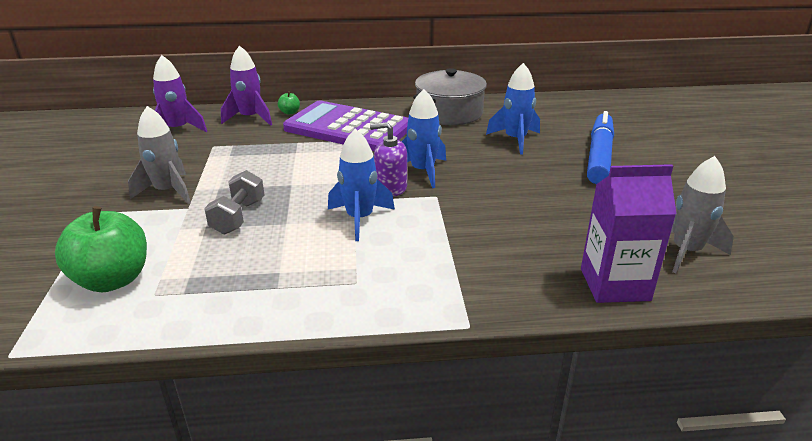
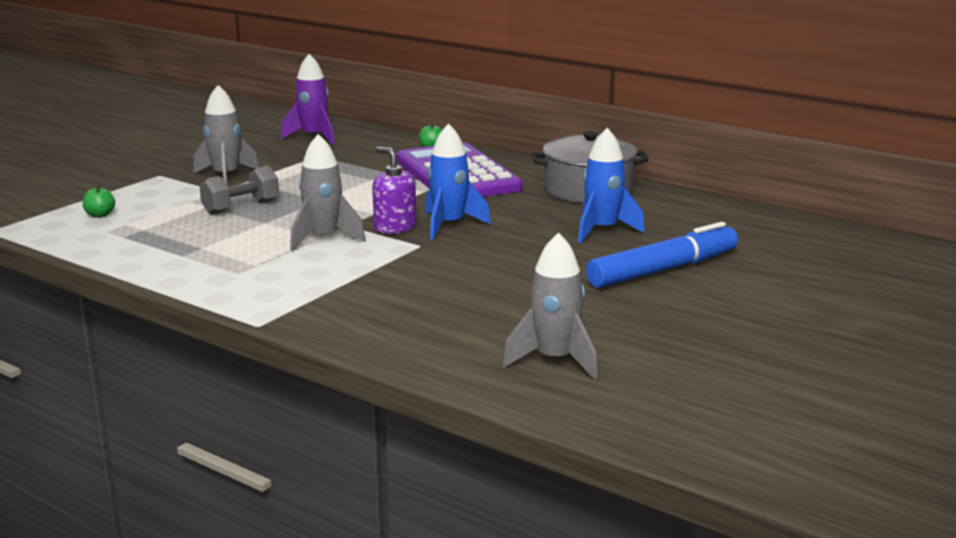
camera: 40 degrees right, 10 degrees down
green apple [55,206,147,292] -> green apple [83,185,115,218], size x0.42
purple rocket [221,45,272,126] -> none
blue rocket [328,129,395,241] -> grey rocket [290,134,366,251]
purple carton [581,164,677,303] -> none

